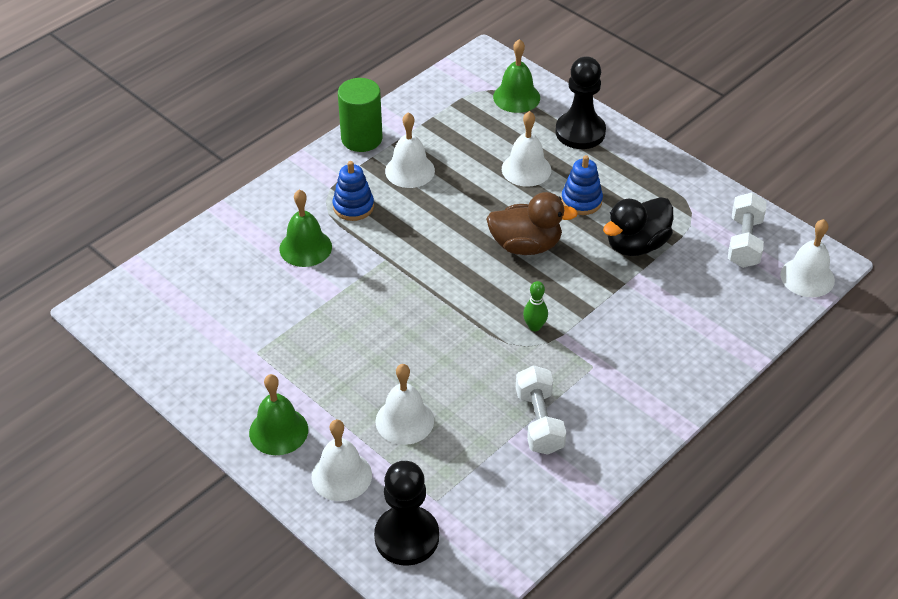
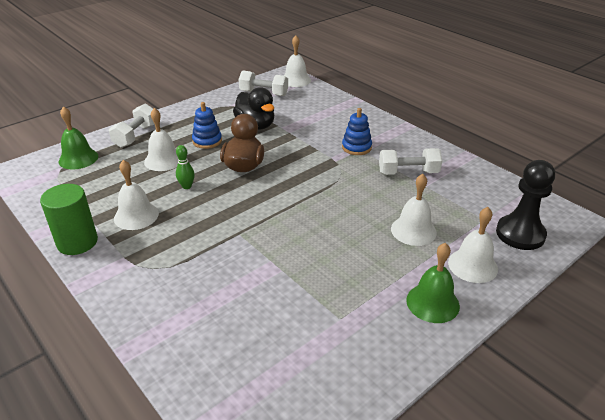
camera: 85 degrees left, 10 degrees down
green bell [279,189,332,267] -> none
blue stacking toy [333,161,374,221] -> blue stacking toy moved to [342,108,372,155]
green bowling pin [523,281,548,331] -> green bowling pin moved to [176,145,195,189]
black pawn [555,56,606,149] -> white dumbbell [109,104,154,148]

